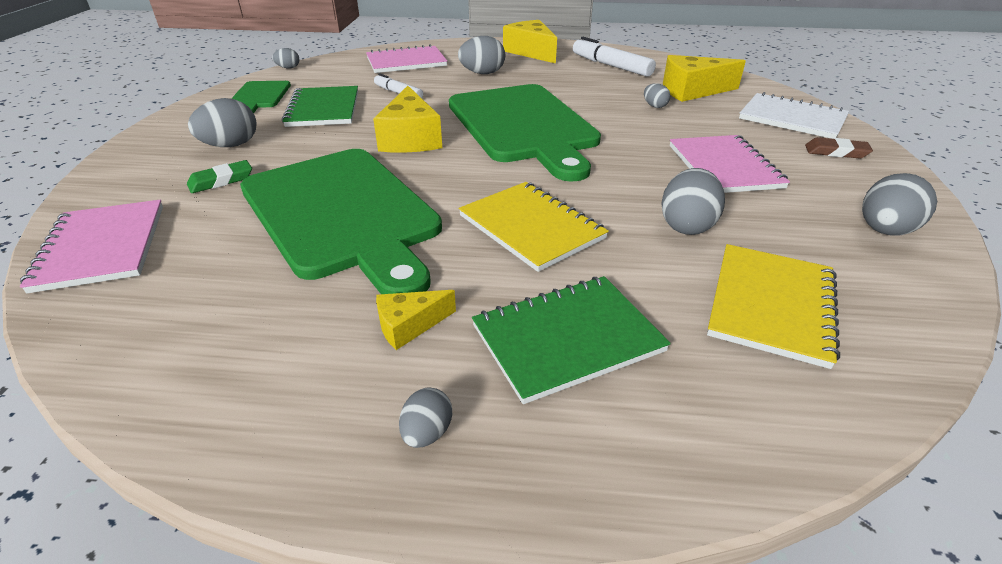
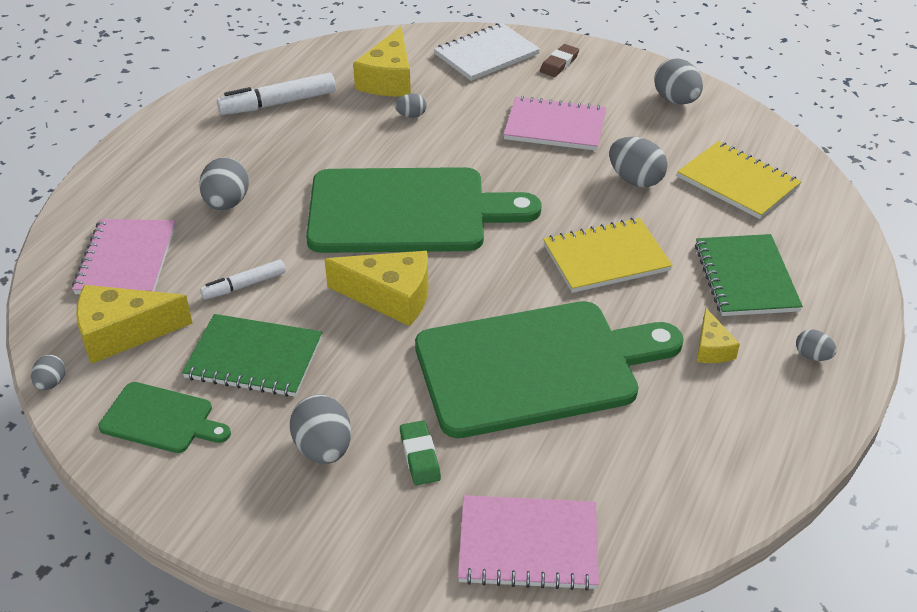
camera: 70 degrees left, 5 degrees up
yellow cheese [503,20,557,63] -> yellow cheese moved to [76,285,193,364]

